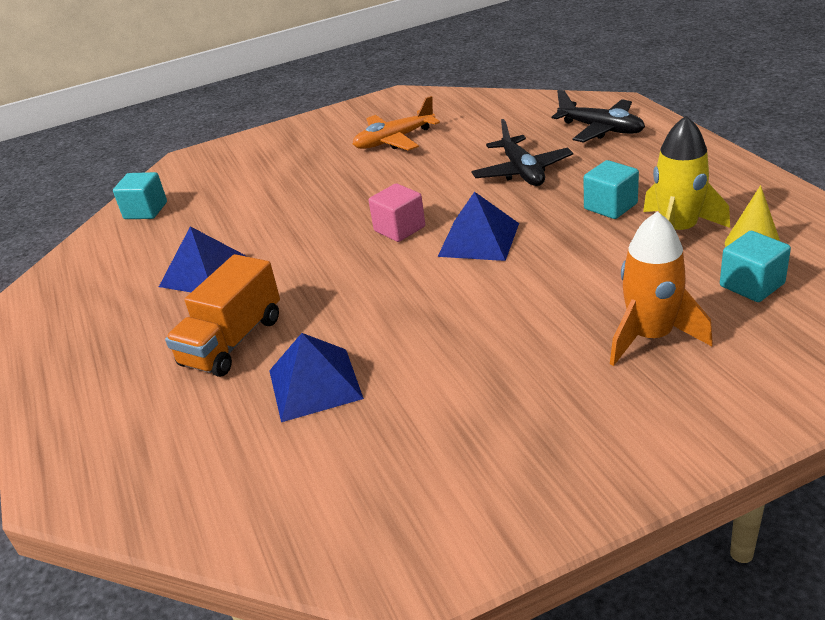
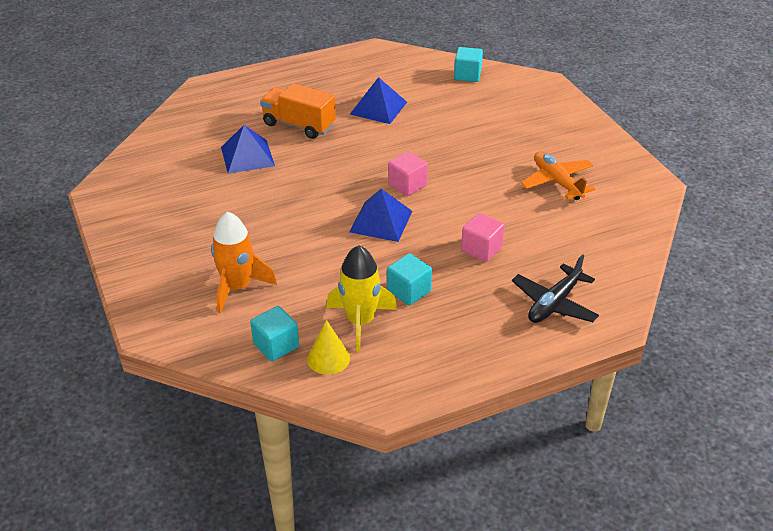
camera: 85 degrees right, 5 degrees up
black plane [471,119,573,186] -> pink cube [461,213,504,262]

